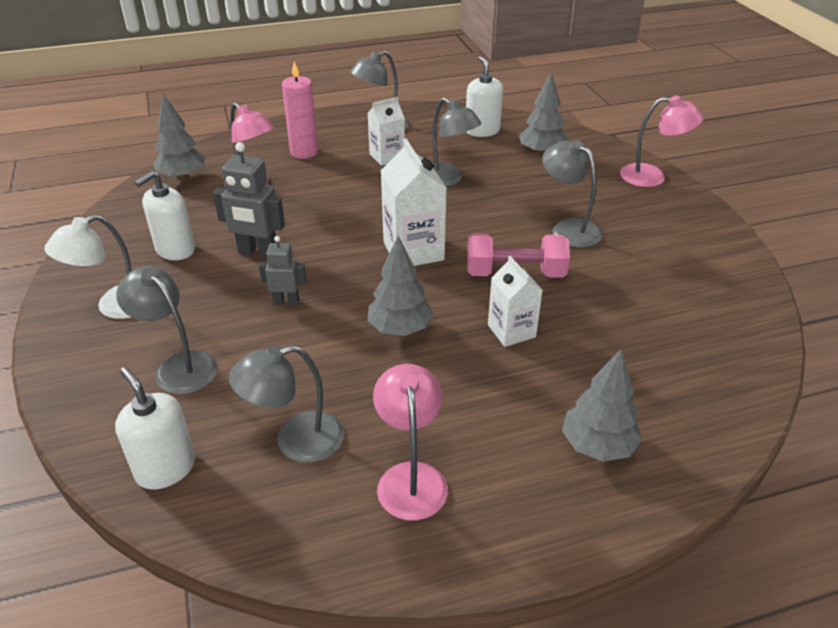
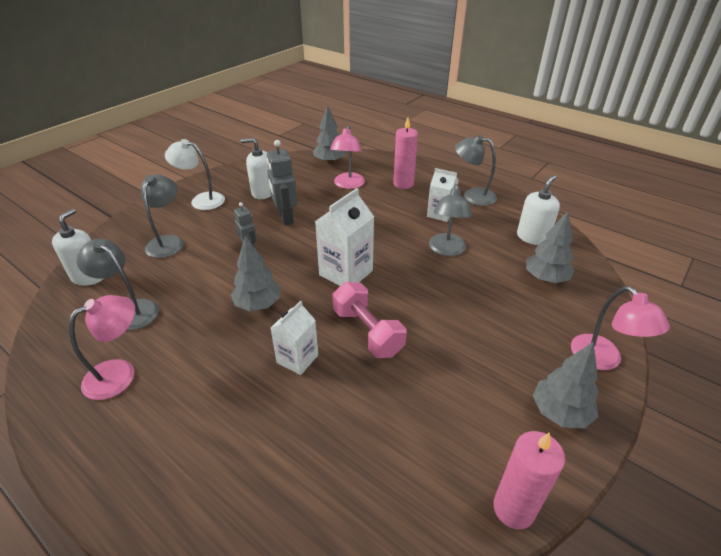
camera: 55 degrees right, 0 degrees up
grey lamp [542,140,602,248] -> none
grey tree [562,349,642,462] -> grey tree moved to [533,342,599,429]
none -> pink candle [493,431,565,529]

